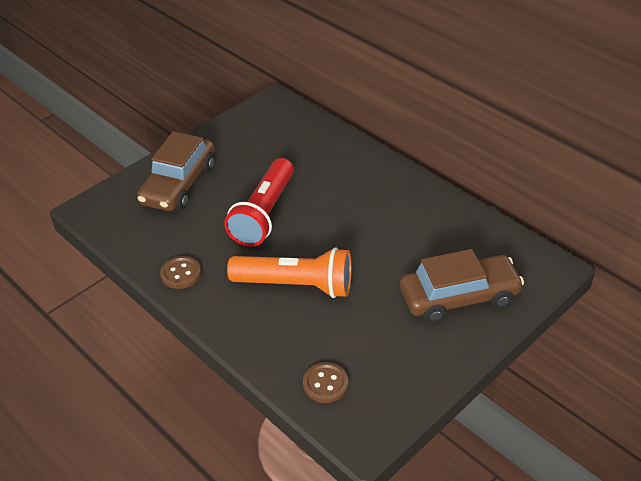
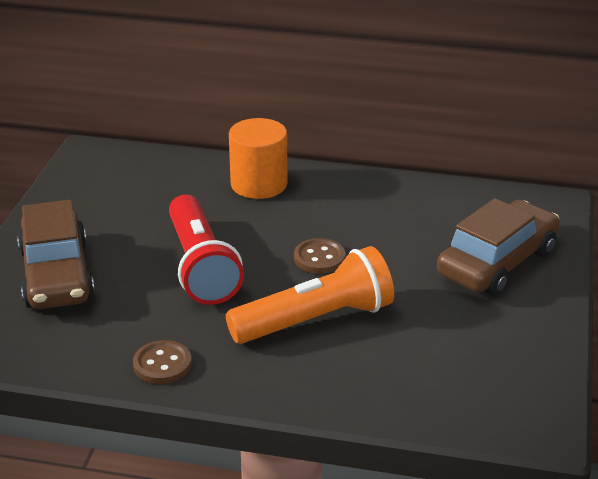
camera: 35 degrees left, 10 degrees down
brown button [303,362,348,403] -> brown button moved to [294,238,345,274]
none -> orange cylinder [229,118,287,199]

